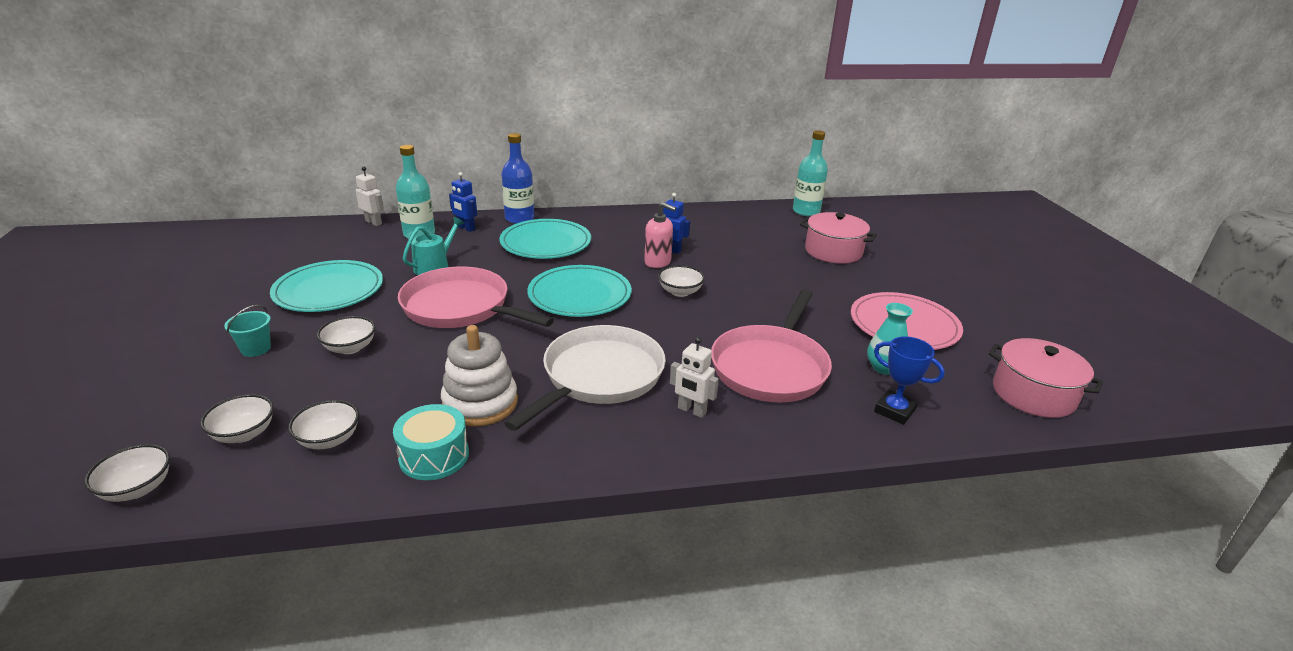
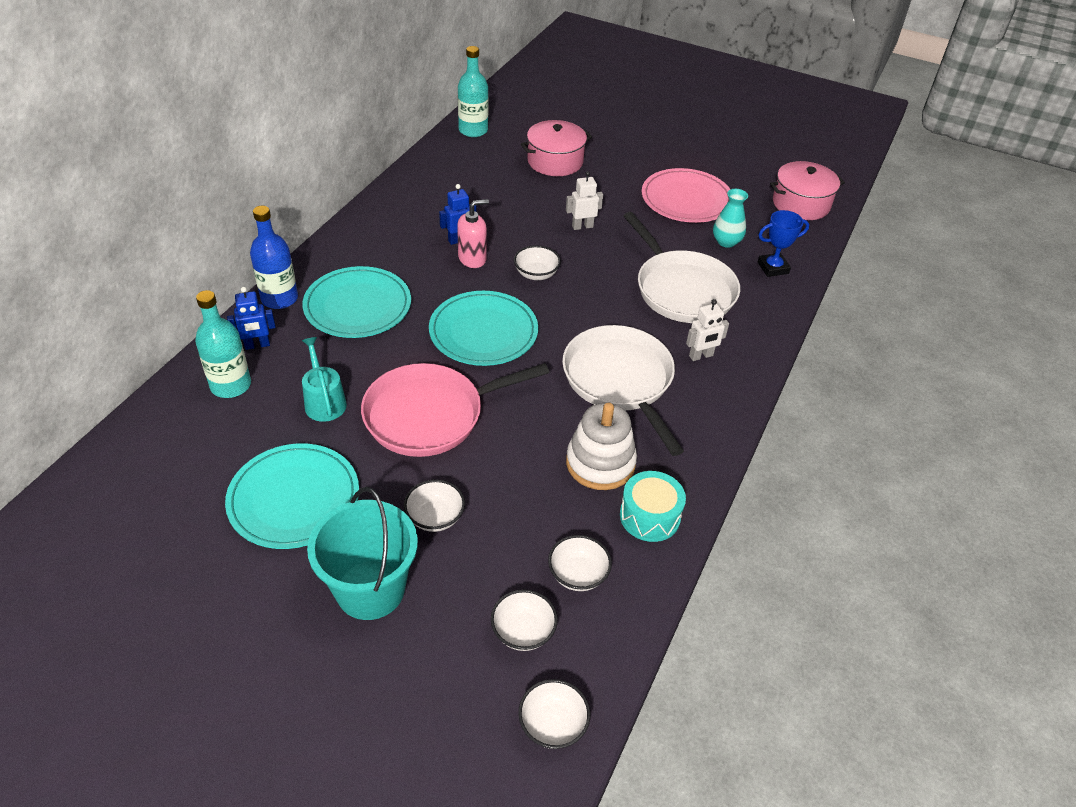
camera: 55 degrees left, 15 degrees up
turquoise bucket [224,305,271,357] -> turquoise bucket [307,487,418,620], size x2.16
white robot [356,166,384,226] -> white robot moved to [566,171,603,230]
pink pan [711,289,832,402] -> white pan [624,212,740,323]

